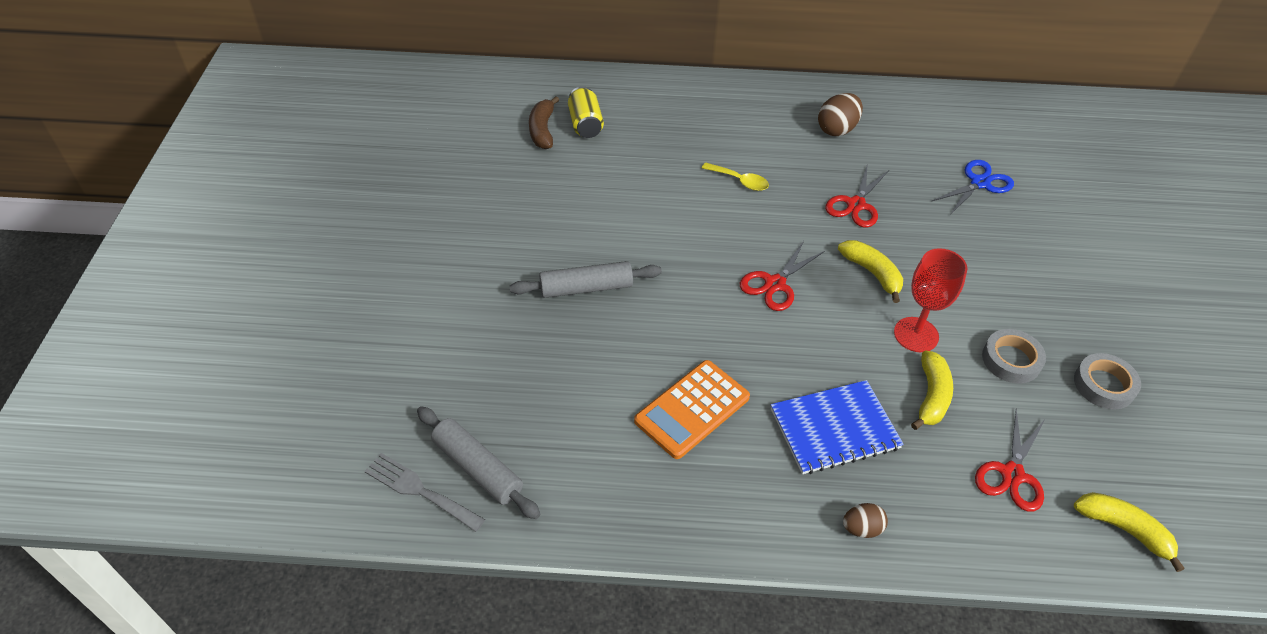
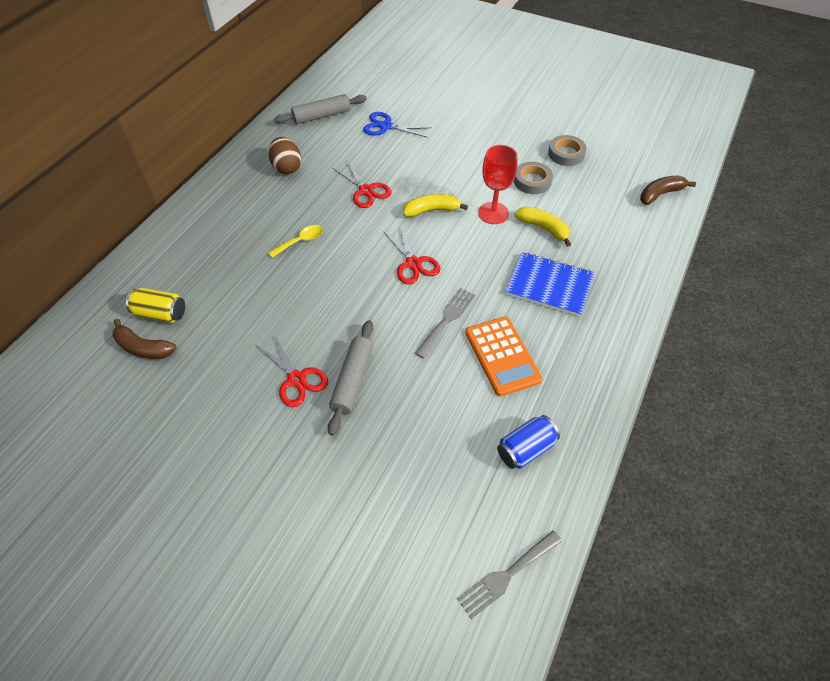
camera: 65 degrees left, 5 degrees up
grey rolling pin [417,406,541,519] -> grey rolling pin moved to [274,94,367,124]
blue notebook [771,380,904,474] -> blue notebook turned 75 degrees counterclockwise [506,252,594,317]
brown egg [843,503,888,538] -> none
blue scissors [931,160,1014,215] -> blue scissors turned 60 degrees counterclockwise [363,112,431,137]
red scissors [975,409,1046,512] -> red scissors moved to [256,334,328,407]
yellow banana [1074,492,1185,572] -> brown banana [640,176,696,205]
none -> grey fork [415,288,475,358]
none -> blue can [497,415,560,469]

